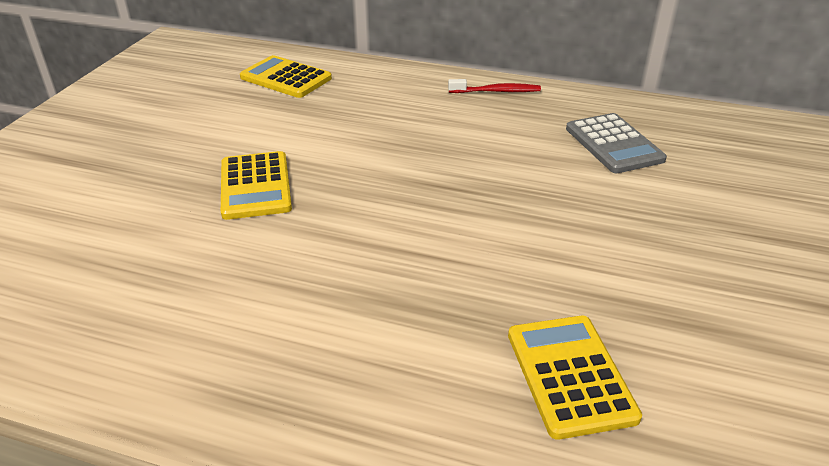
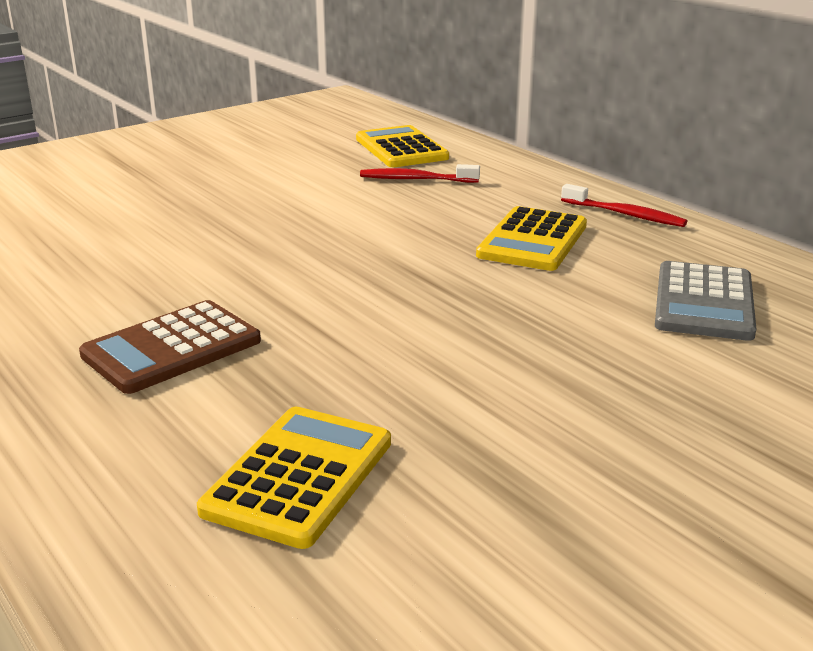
camera: 35 degrees right, 10 degrees down
yellow calculator [221,151,292,220] -> yellow calculator moved to [476,206,587,271]
none -> brown calculator [79,300,261,394]
none -> red toothbrush [360,164,480,183]

